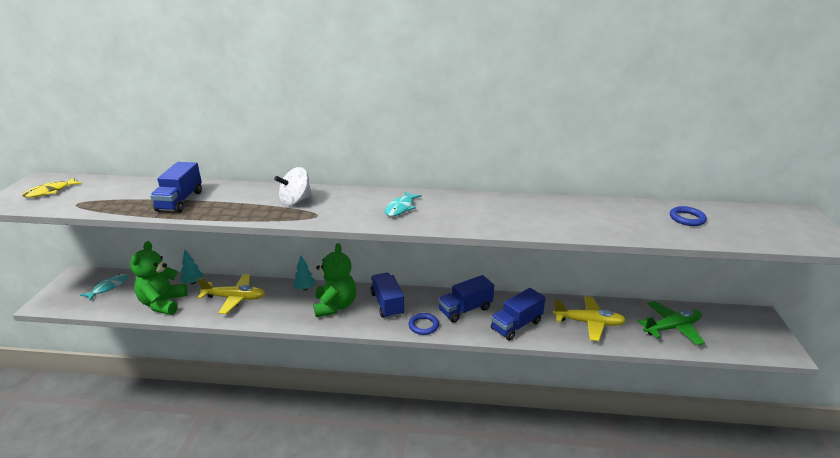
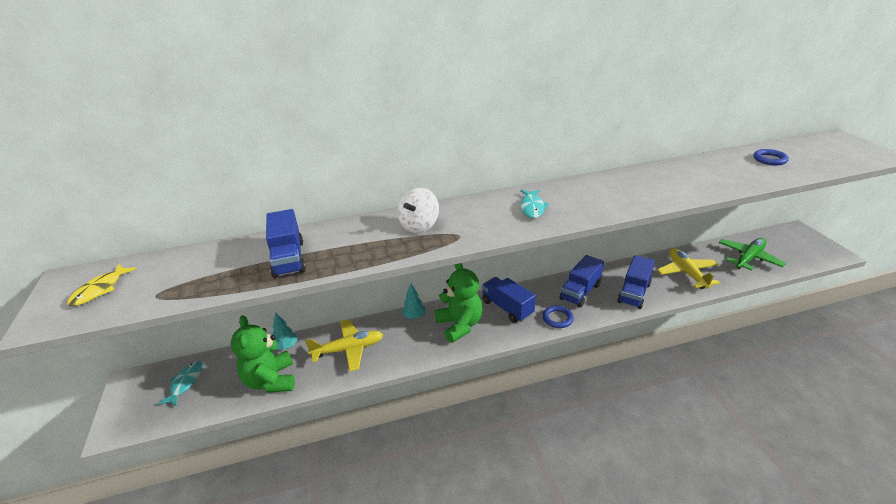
camera: 20 degrees left, 5 degrees up
yellow plane [553,296,626,341] -> yellow plane turned 90 degrees counterclockwise [657,248,720,289]

